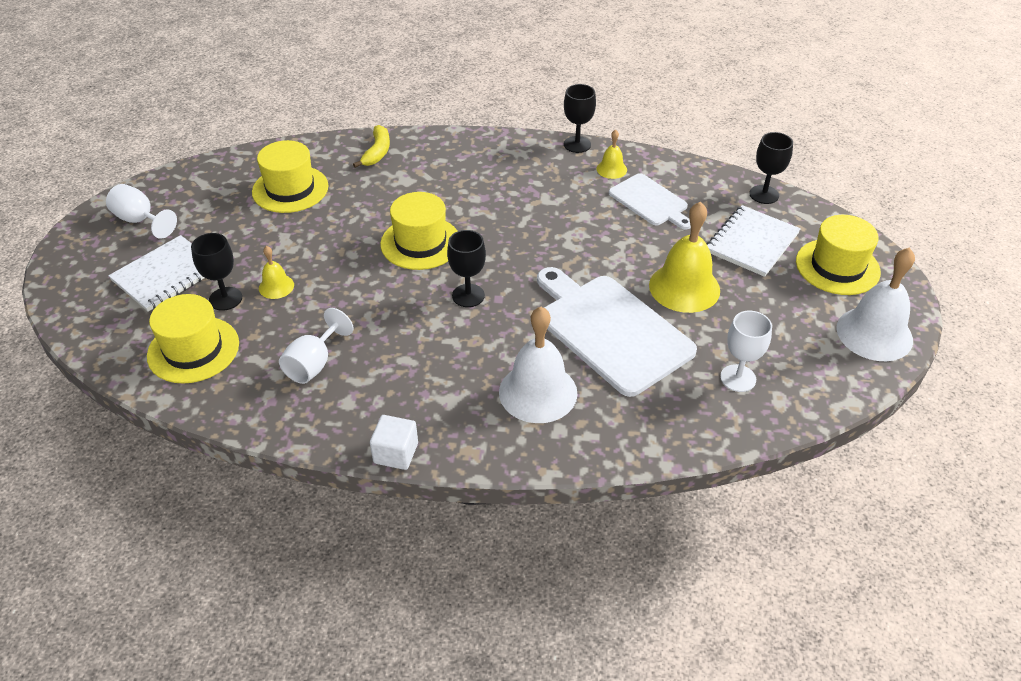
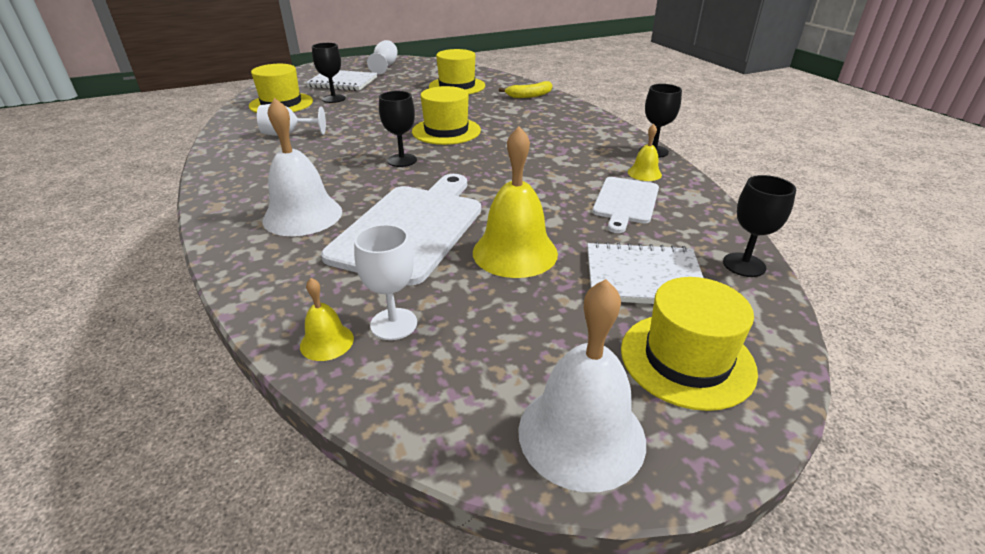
camera: 60 degrees right, 10 degrees down
yellow bell [259,246,294,299] -> yellow bell moved to [300,278,354,361]
white cube [370,415,418,470] -> none

